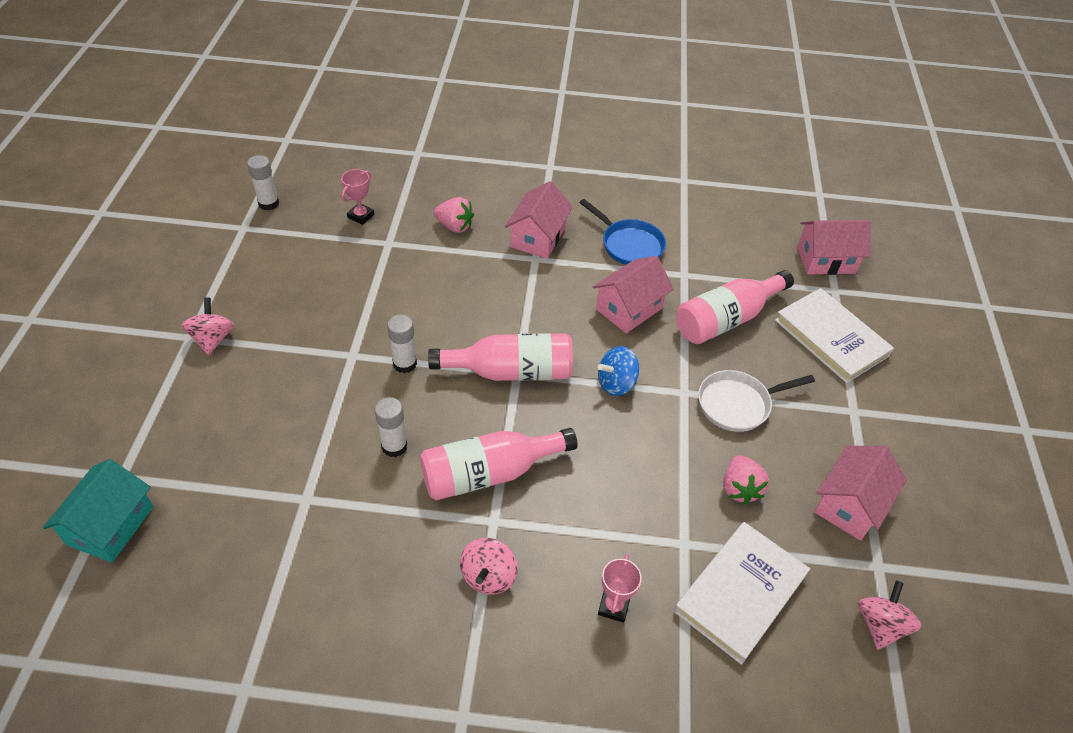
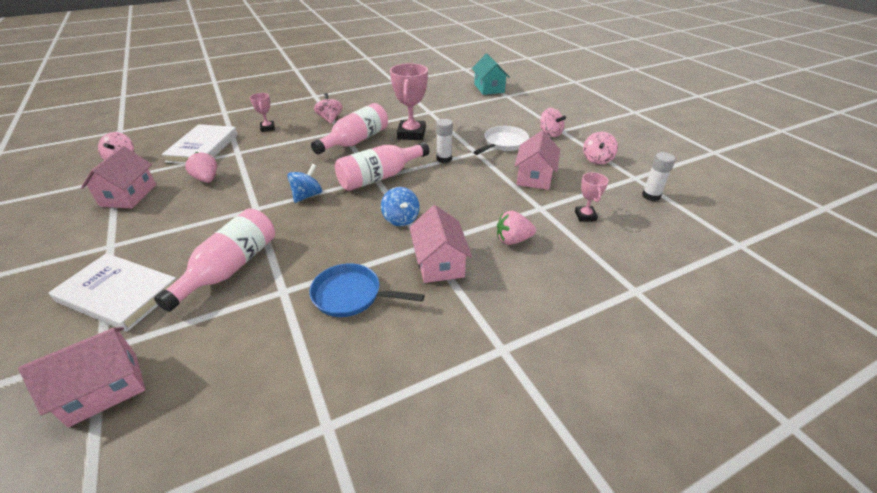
camera: 150 degrees right, 10 degrees down
white glue stick [375,397,407,457] -> pink trophy [390,63,428,140]
pink house [593,256,674,333] -> pink house moved to [515,130,560,190]
white pan [698,370,815,432] -> white pan moved to [473,126,529,155]
none -> blue spinning top [381,187,420,226]
none -> pink spinning top [583,132,618,165]

